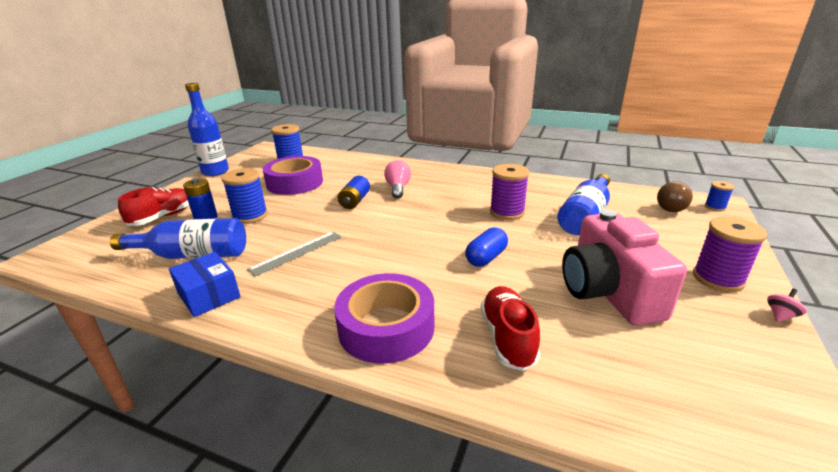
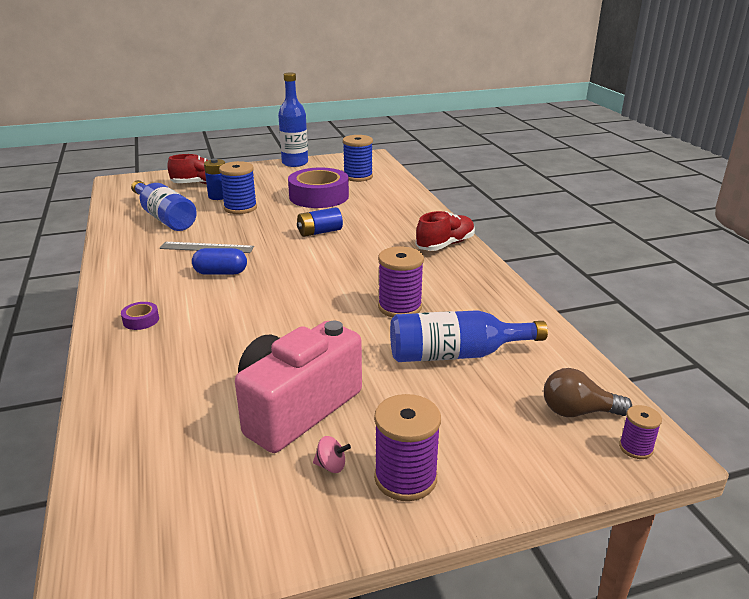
camera: 50 degrees right, 0 degrees up
blue box [169,252,241,317] -> none
purple tape [334,273,434,364] -> purple tape [121,302,159,330], size x0.41
pink light bulb [384,160,411,199] -> none
blue capsule [465,227,508,267] -> blue capsule moved to [192,248,247,275]
red shoe [481,286,540,371] -> red shoe moved to [416,211,475,251]
blue spool [705,181,734,211] -> purple spool [619,405,662,459]
pink spinning top [767,289,806,322] -> pink spinning top moved to [313,436,351,473]

